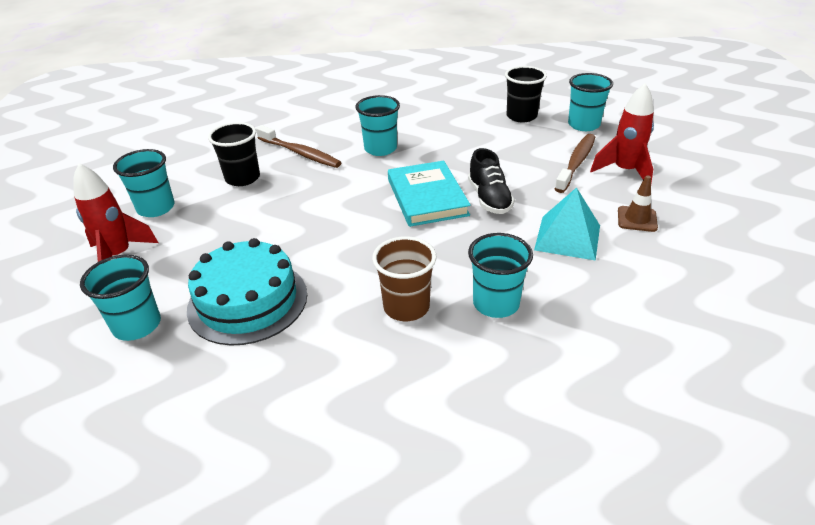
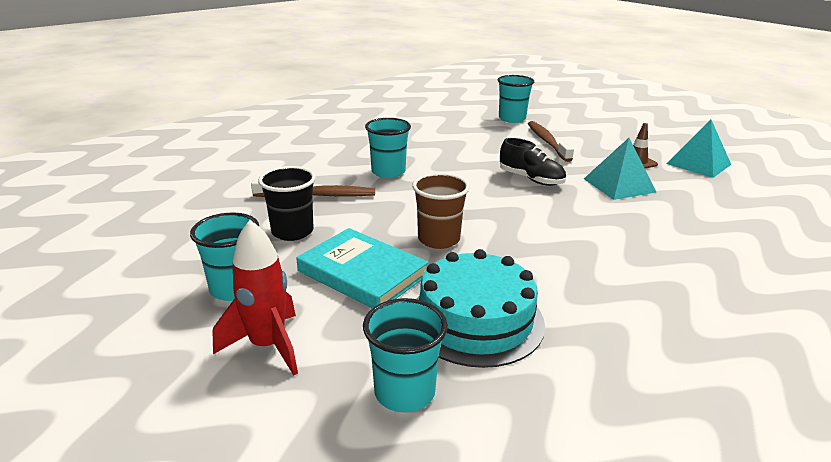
camera: 40 degrees left, 10 degrees down
brown cup [372,236,436,321] -> brown cup moved to [412,173,470,249]
turquoise book [388,161,471,227] -> turquoise book moved to [296,228,428,308]
turquoise cup [468,233,533,318] -> none
black cup [505,66,547,123] -> none
red rocket [590,83,654,183] -> none
none -> turquoise pyramid [667,120,731,178]

